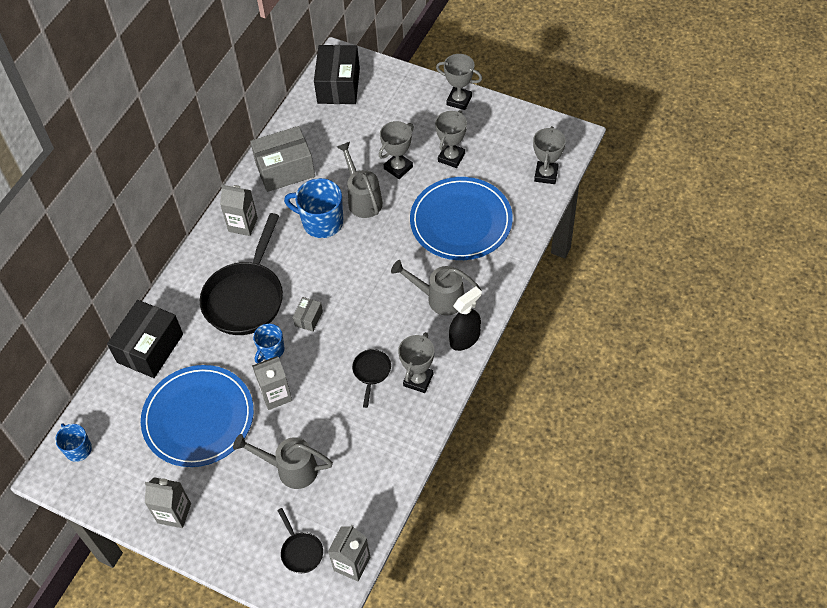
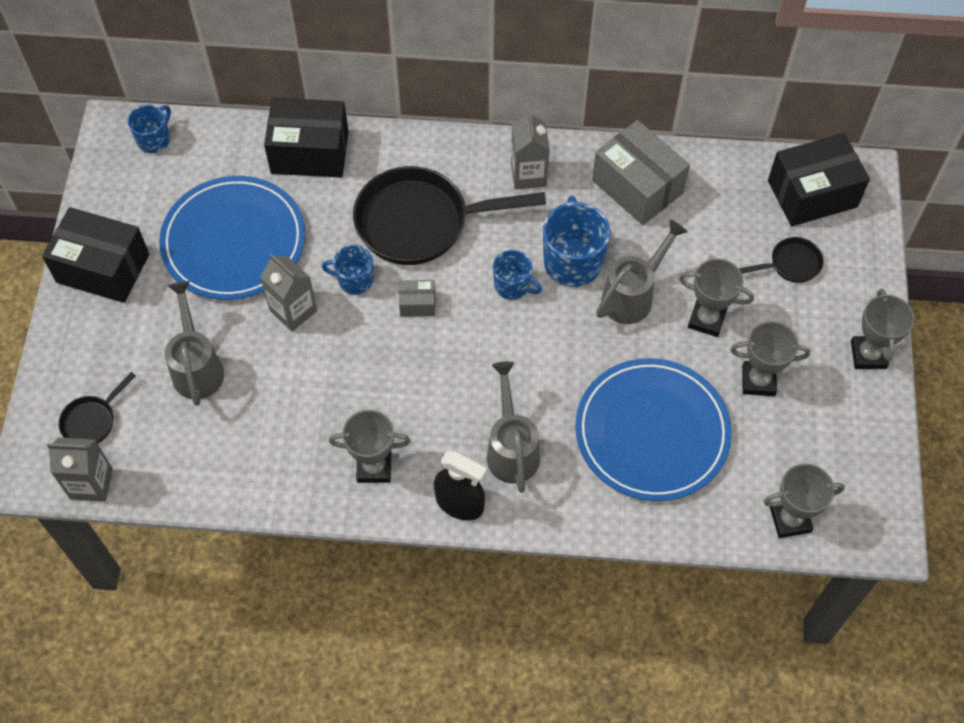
camera: 65 degrees right, 5 degrees up
grey carton [145,477,191,528] -> black box [42,207,149,303]
black pan [352,349,391,408] -> black pan moved to [739,237,824,283]
none -> blue mug [493,250,542,300]

